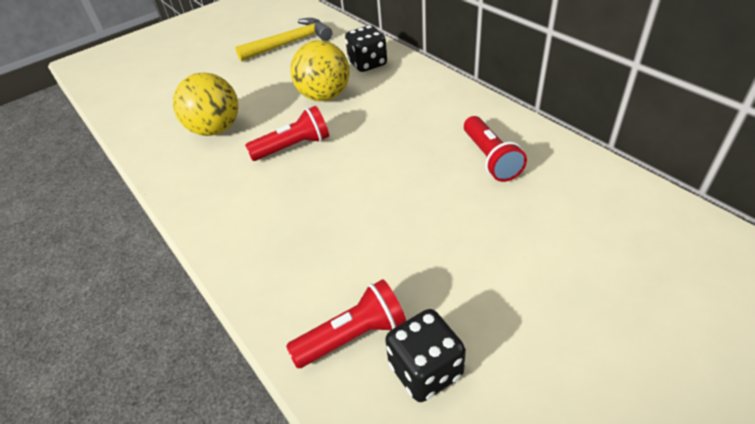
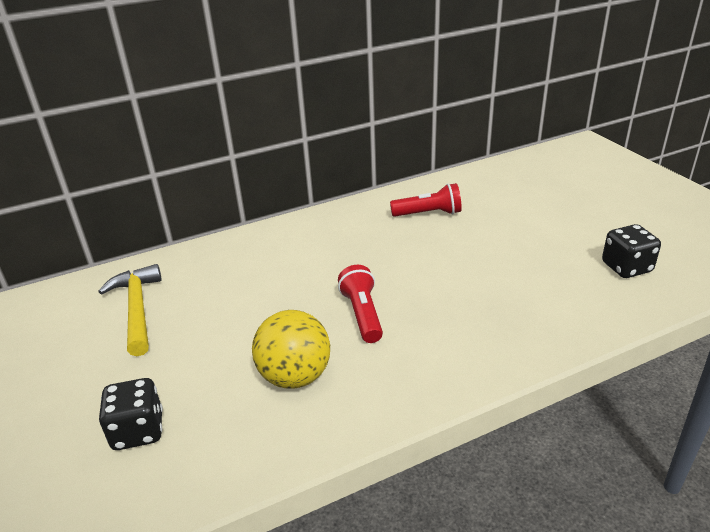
camera: 80 degrees left, 10 degrees down
red flashlight [286,279,406,368] -> none
yellow ball [290,40,350,101] -> none
black dice [345,25,387,72] -> black dice moved to [99,378,163,450]

